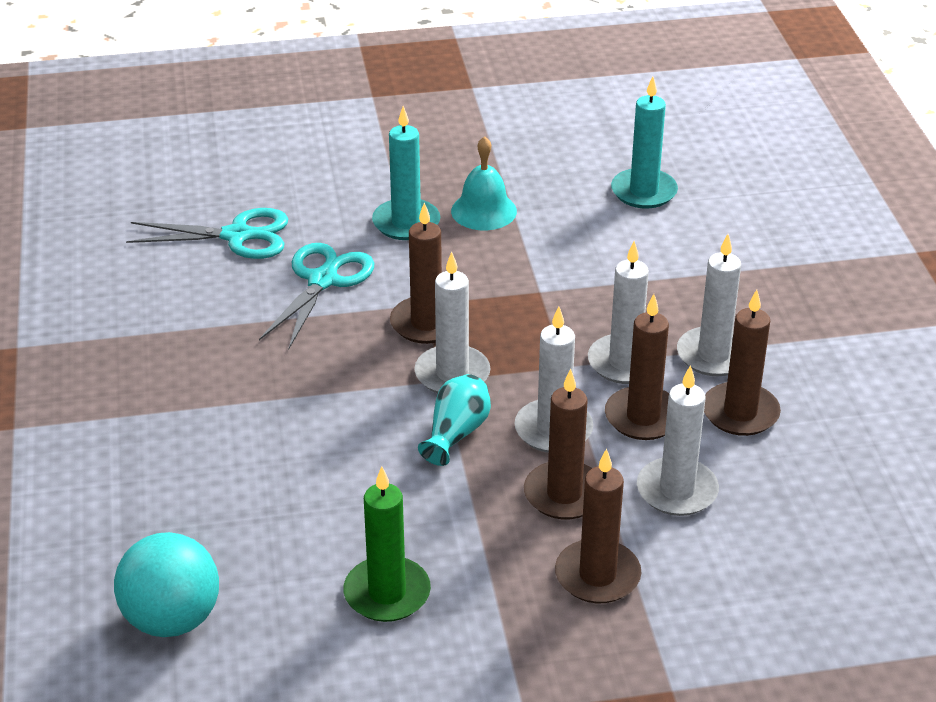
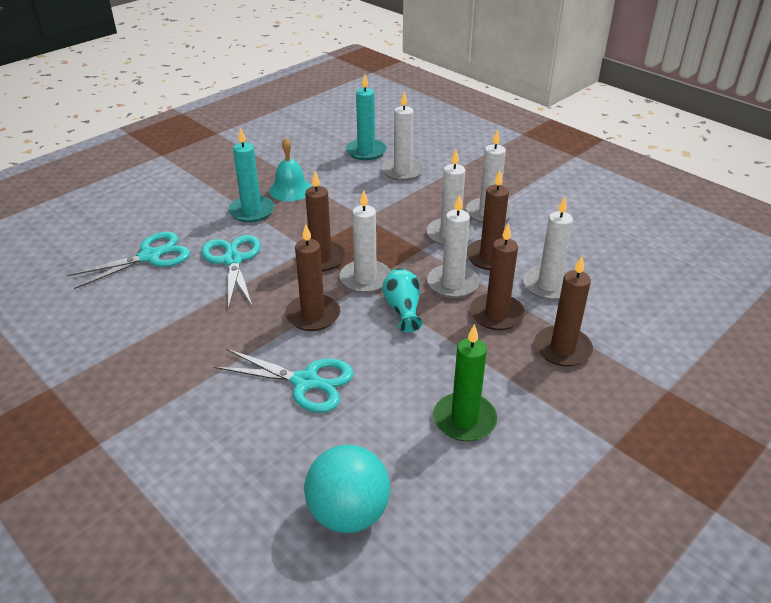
camera: 35 degrees left, 0 degrees up
brown candle [704,290,781,436] -> brown candle moved to [285,224,340,331]
none -> turquoise scissors [214,349,354,413]
none -> white candle [382,91,424,181]

